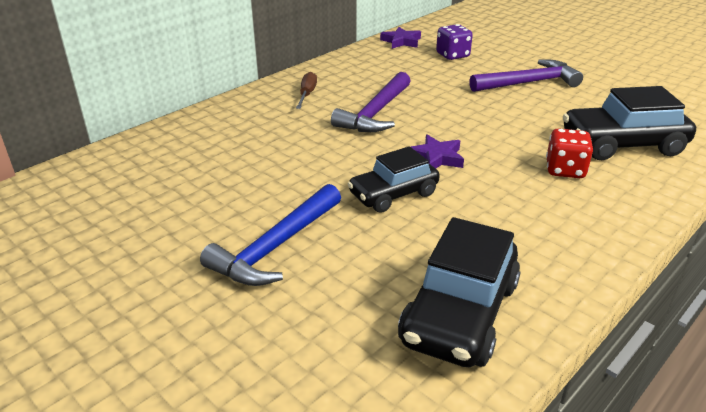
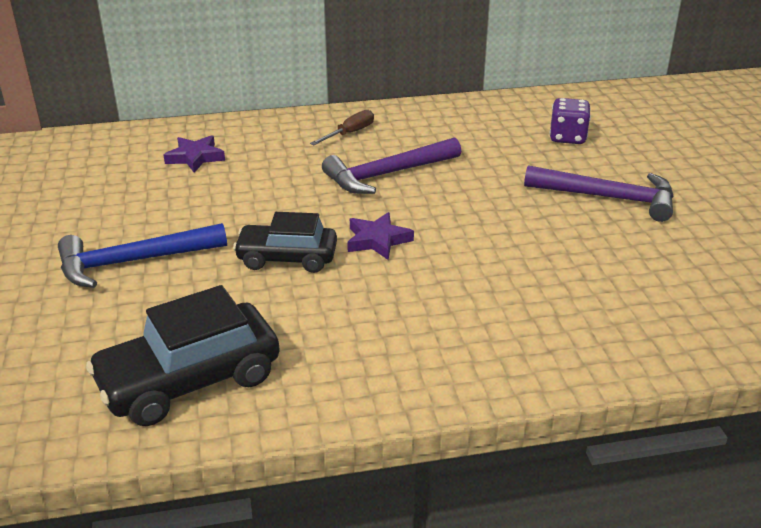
camera: 35 degrees right, 0 degrees up
purple star [380,27,421,49] -> purple star moved to [164,135,225,173]
red dice [546,128,593,178] -> none
black car [563,86,696,160] -> none

